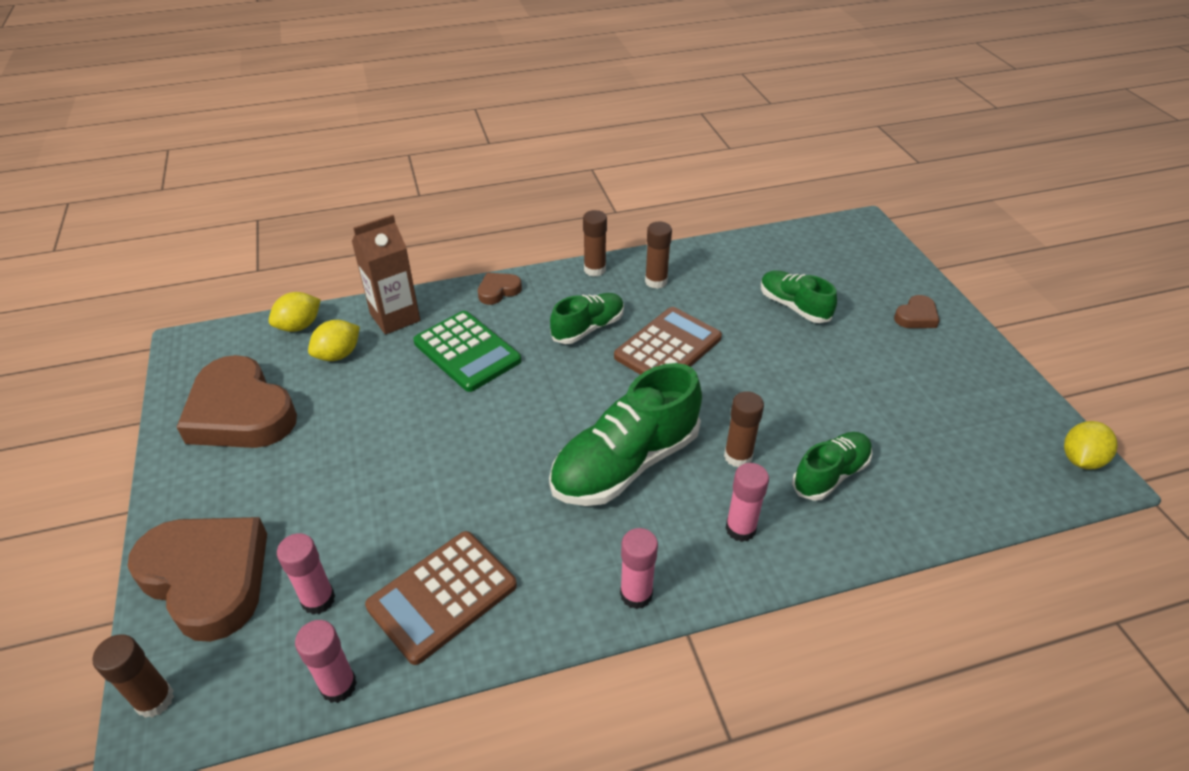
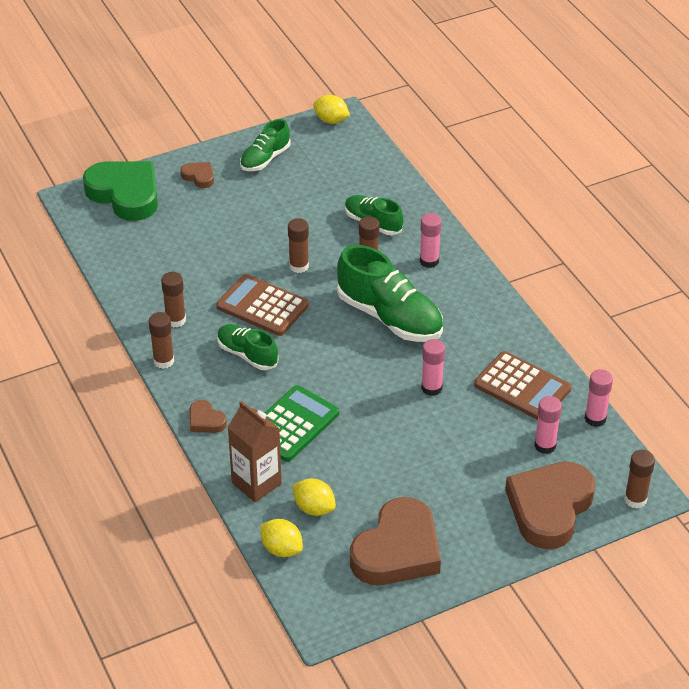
camera: 100 degrees left, 0 degrees up
pink glue stick [620,528,658,609] -> pink glue stick moved to [421,339,445,396]
green shoe [761,270,837,323] -> green shoe moved to [240,119,291,171]
none -> green heart [83,161,158,221]
none -> brown glue stick [288,218,309,273]

